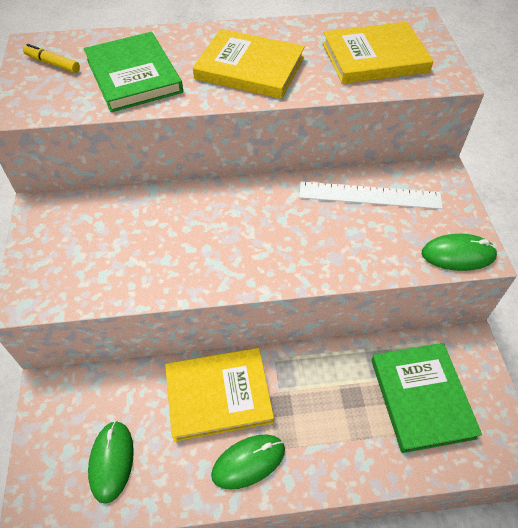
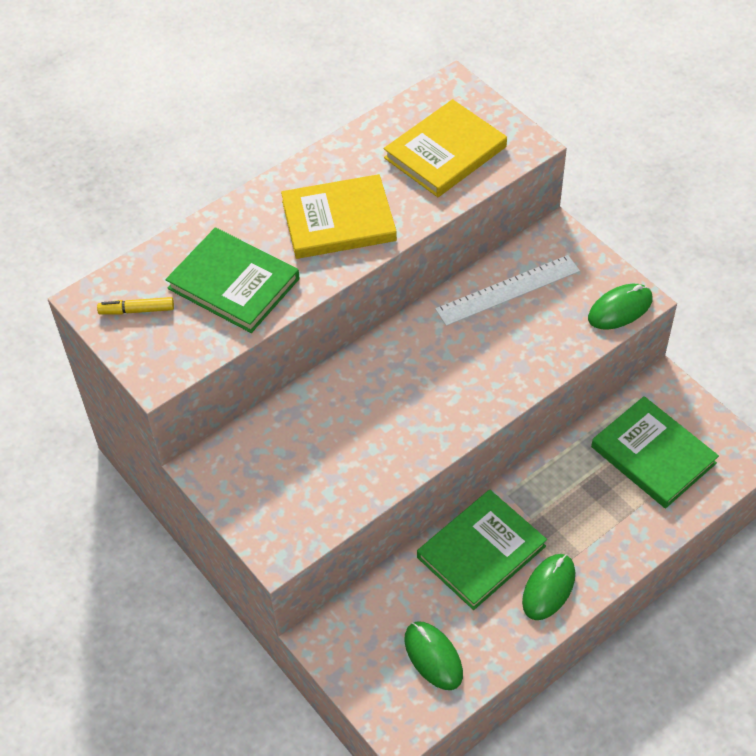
camera: 30 degrees left, 0 degrees up
yellow book [165,348,274,442] -> green book [417,490,547,610]

